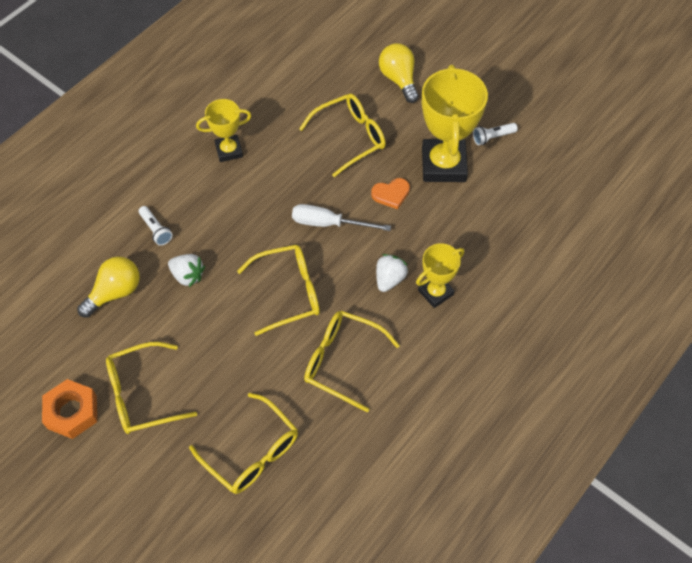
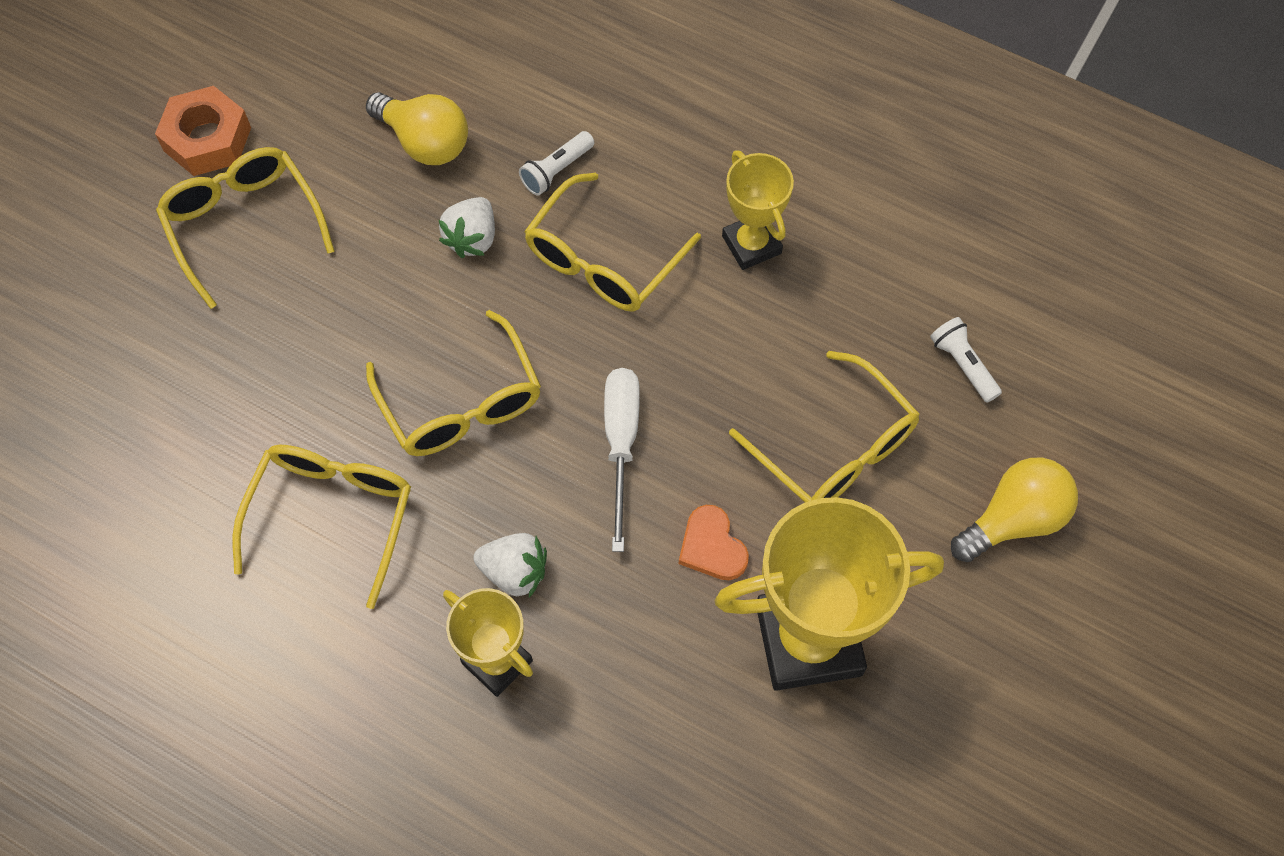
camera: 80 degrees right, 5 degrees up
yellow glasses [189,393,298,494] -> yellow glasses moved to [524,173,701,312]
white flashlight [473,123,518,145] -> white flashlight moved to [930,317,1002,403]

